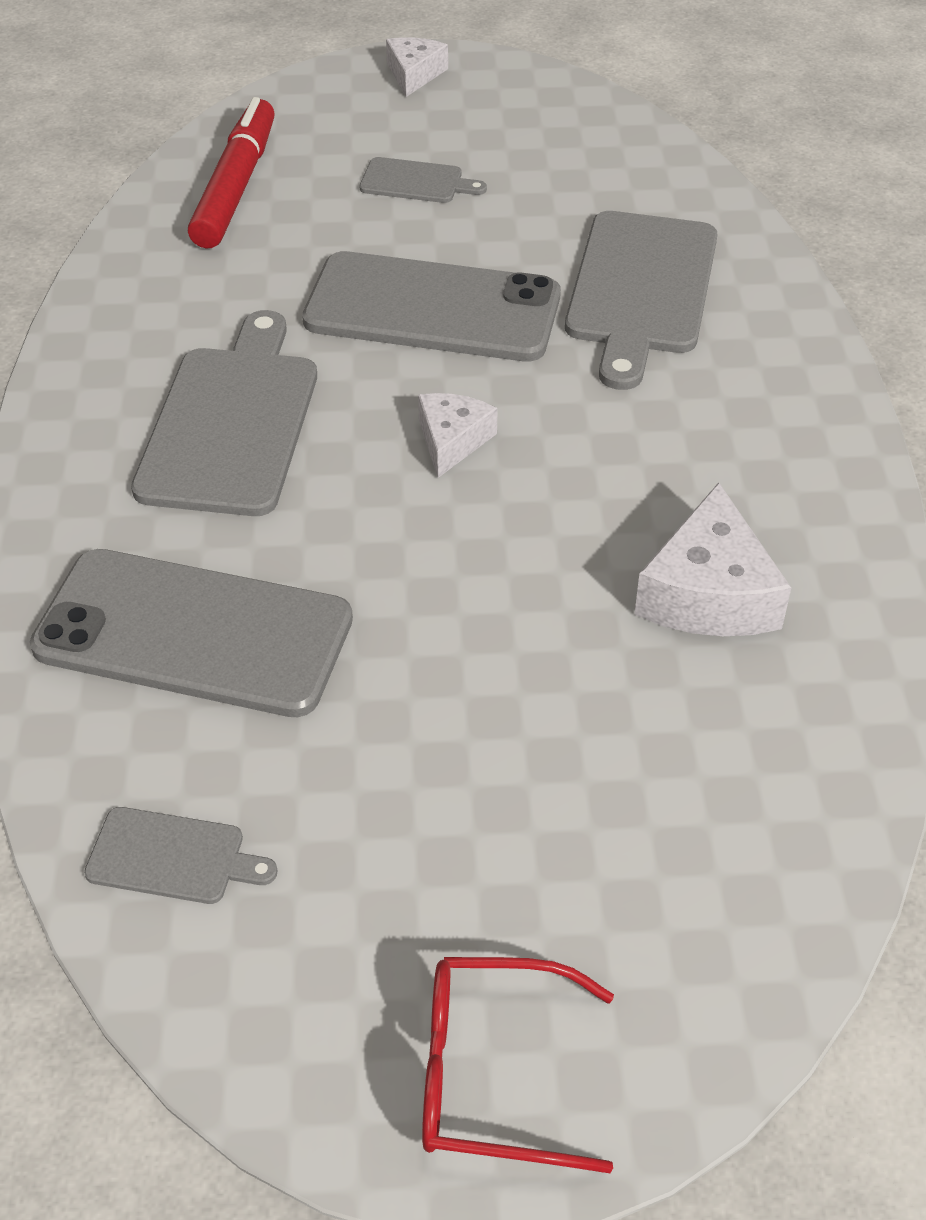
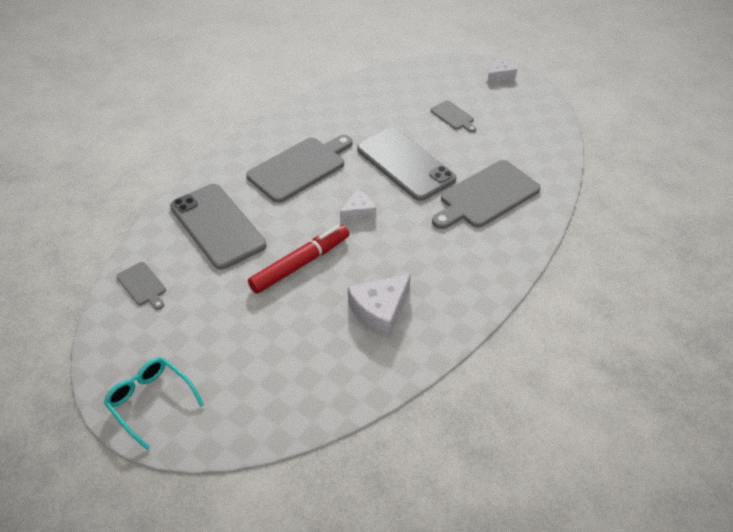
camera: 40 degrees right, 0 degrees up
red marker [188,97,275,248] -> red marker moved to [248,225,349,294]
red glasses [422,957,614,1173] -> turquoise glasses [104,357,204,450]

